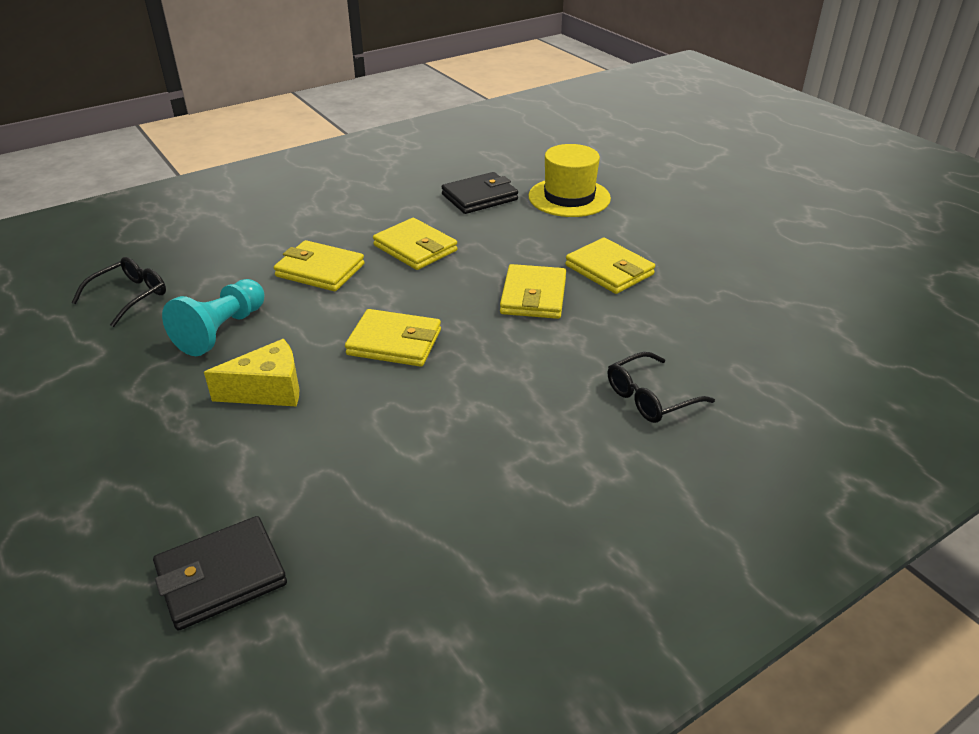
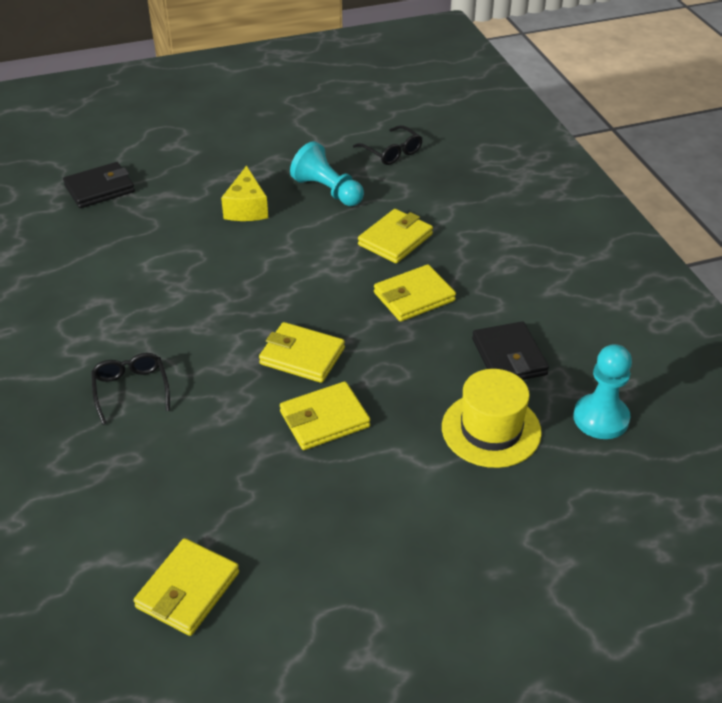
camera: 105 degrees right, 5 degrees up
black wallet [153,516,287,631] -> black wallet turned 75 degrees clockwise [63,162,135,208]
yellow wallet [345,309,441,367] -> yellow wallet moved to [133,538,239,636]
none -> turquoise pawn [573,344,632,439]

